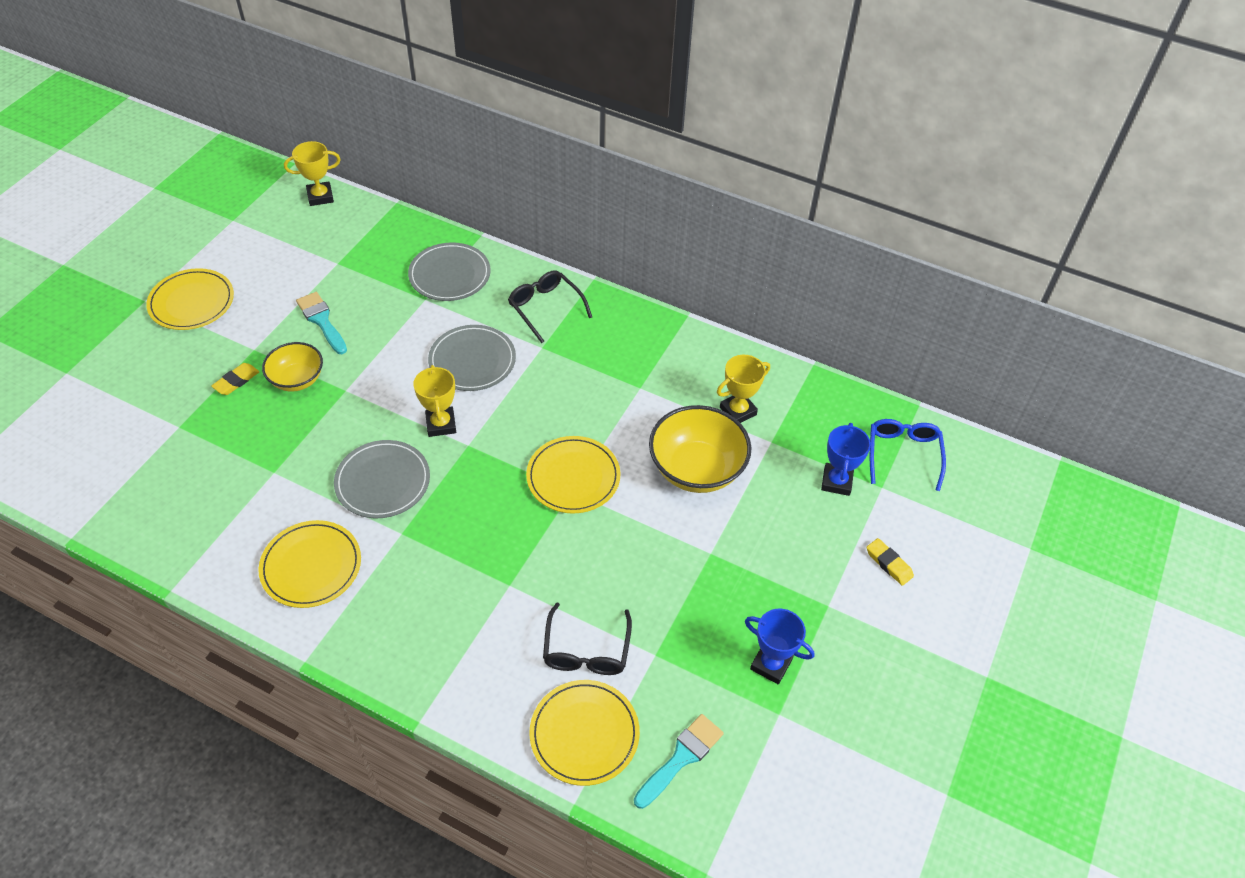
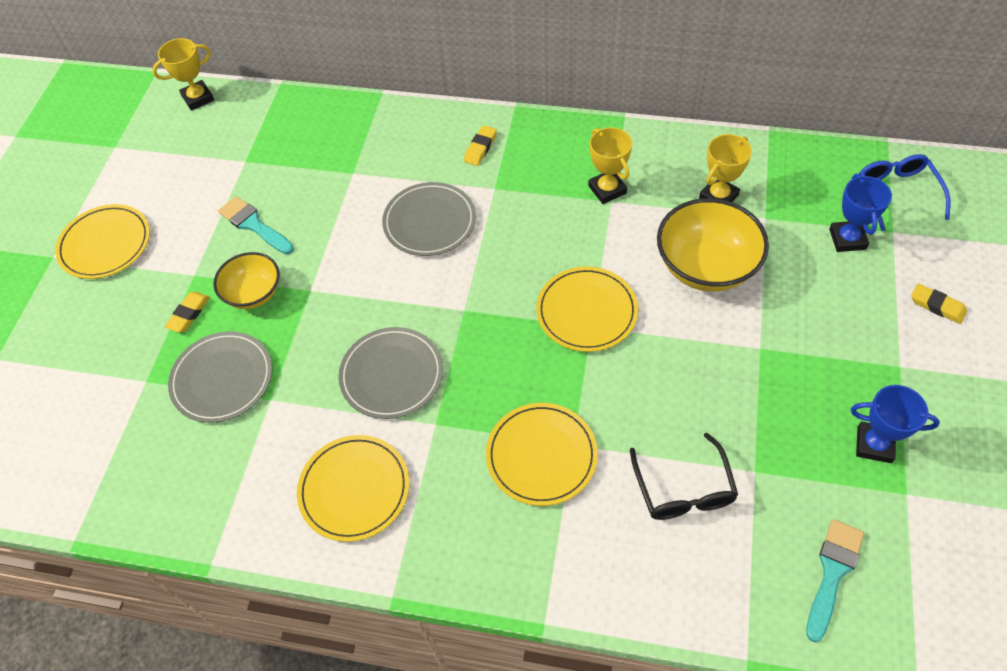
camera: 10 degrees left, 5 degrees up
grey plate [408,242,491,301] -> grey plate moved to [168,331,272,423]
yellow trophy [413,365,456,437] -> yellow trophy moved to [588,127,632,204]
black glasses [508,270,592,343] -> yellow eraser [464,125,497,166]
yellow plate [529,680,640,786] -> yellow plate moved to [486,403,598,506]

